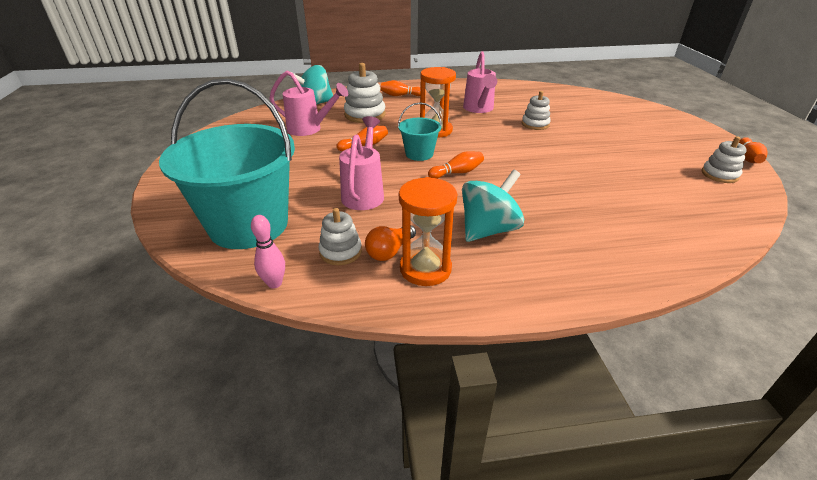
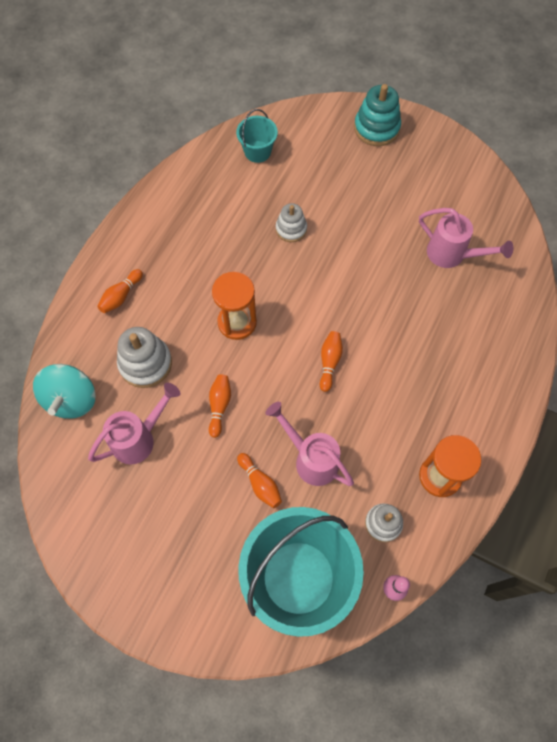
camera: 55 degrees left, 30 degrees up
orange light bulb [365,225,416,261] -> none
turquoise bucket [398,102,442,161] -> turquoise bucket moved to [236,109,278,163]
turquoise spinning top [462,170,524,242] -> none
pink watering can [463,51,497,113] -> pink watering can moved to [419,208,513,268]
white stacking toy [702,136,747,183] -> none
orange bowling pin [739,137,768,163] -> orange bowling pin moved to [237,453,282,508]
none -> turquoise stacking toy [354,84,401,146]

